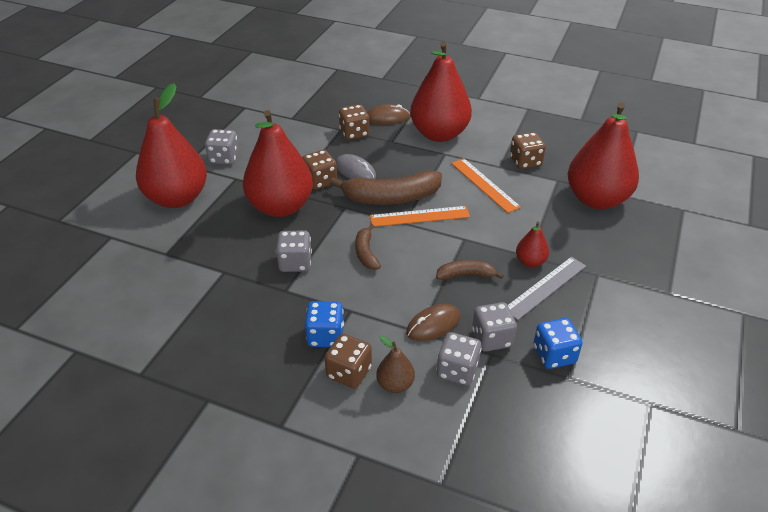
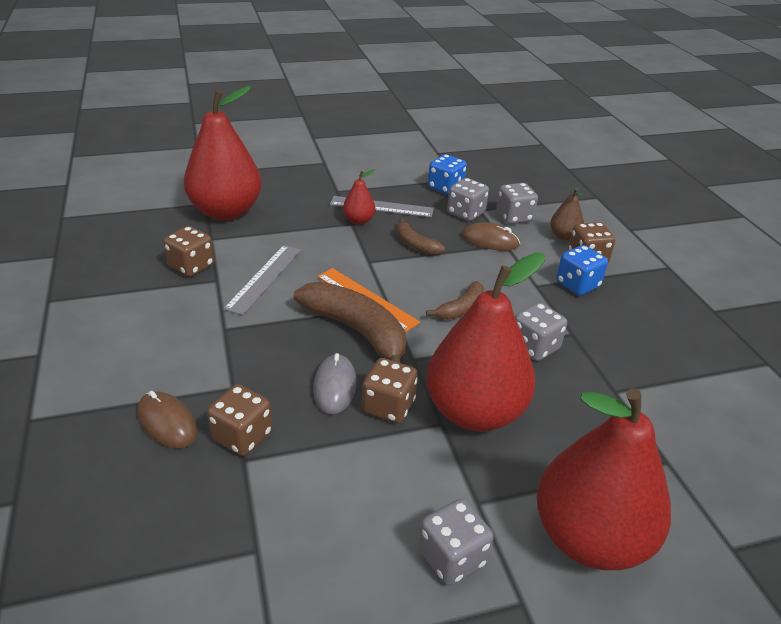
camera: 130 degrees left, 5 degrees down
red pear [410,42,472,142] -> none
orange ruler [451,158,521,213] -> grey ruler [223,245,301,315]

